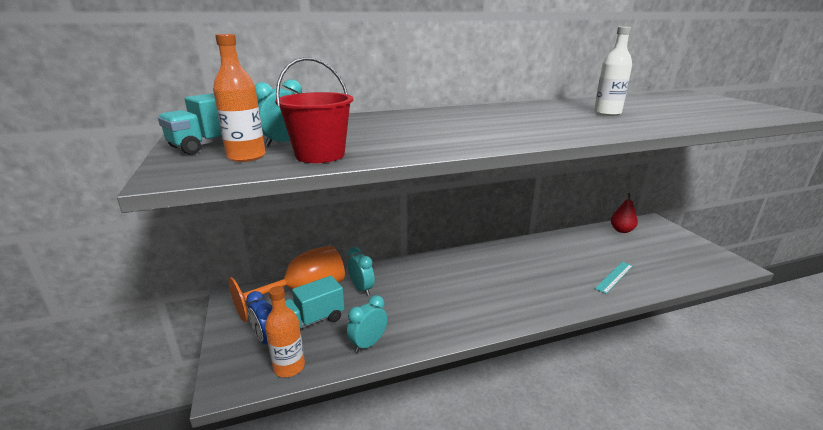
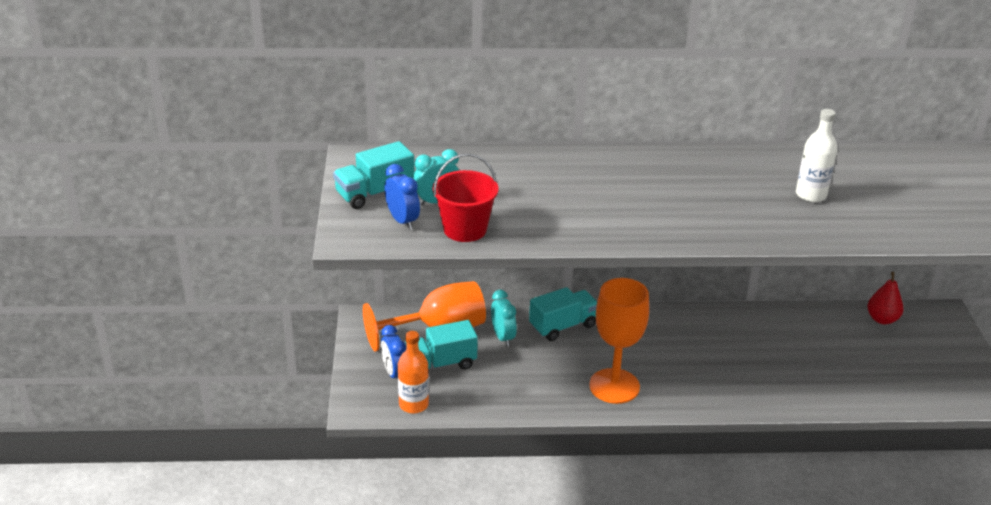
camera: 15 degrees right, 10 degrees up
orange bottle [213,34,265,162] -> blue clock [384,164,420,230]
turquoise clock [347,295,388,353] -> none
turquoise ruler [594,262,633,294] -> none
none -> turquoise truck [529,287,597,341]
none -> orange goblet [589,278,649,404]

